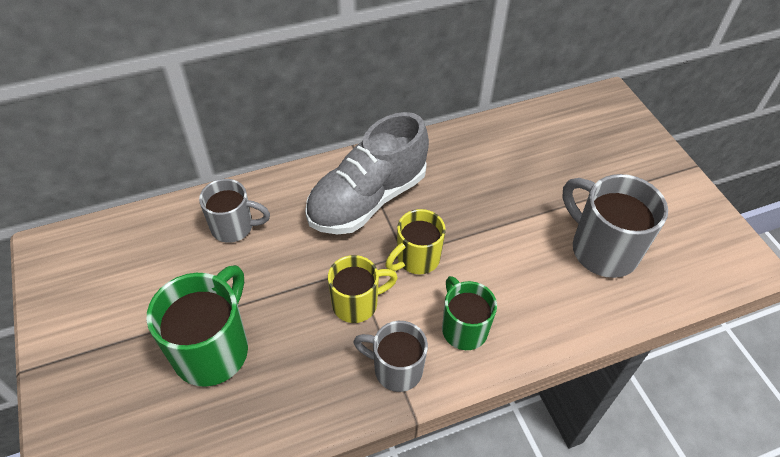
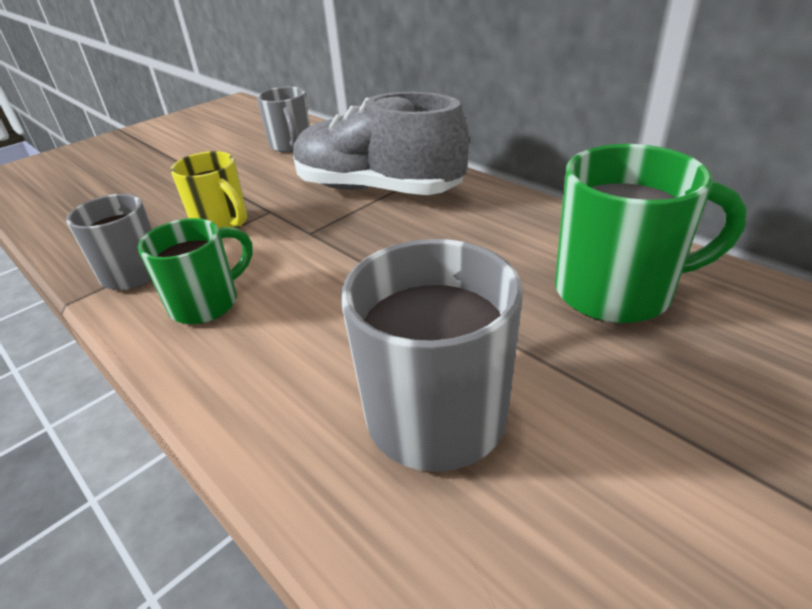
camera: 70 degrees right, 15 degrees down
green mug [147,265,248,387] -> green mug moved to [555,144,747,323]
yellow mug [385,209,446,274] -> none

